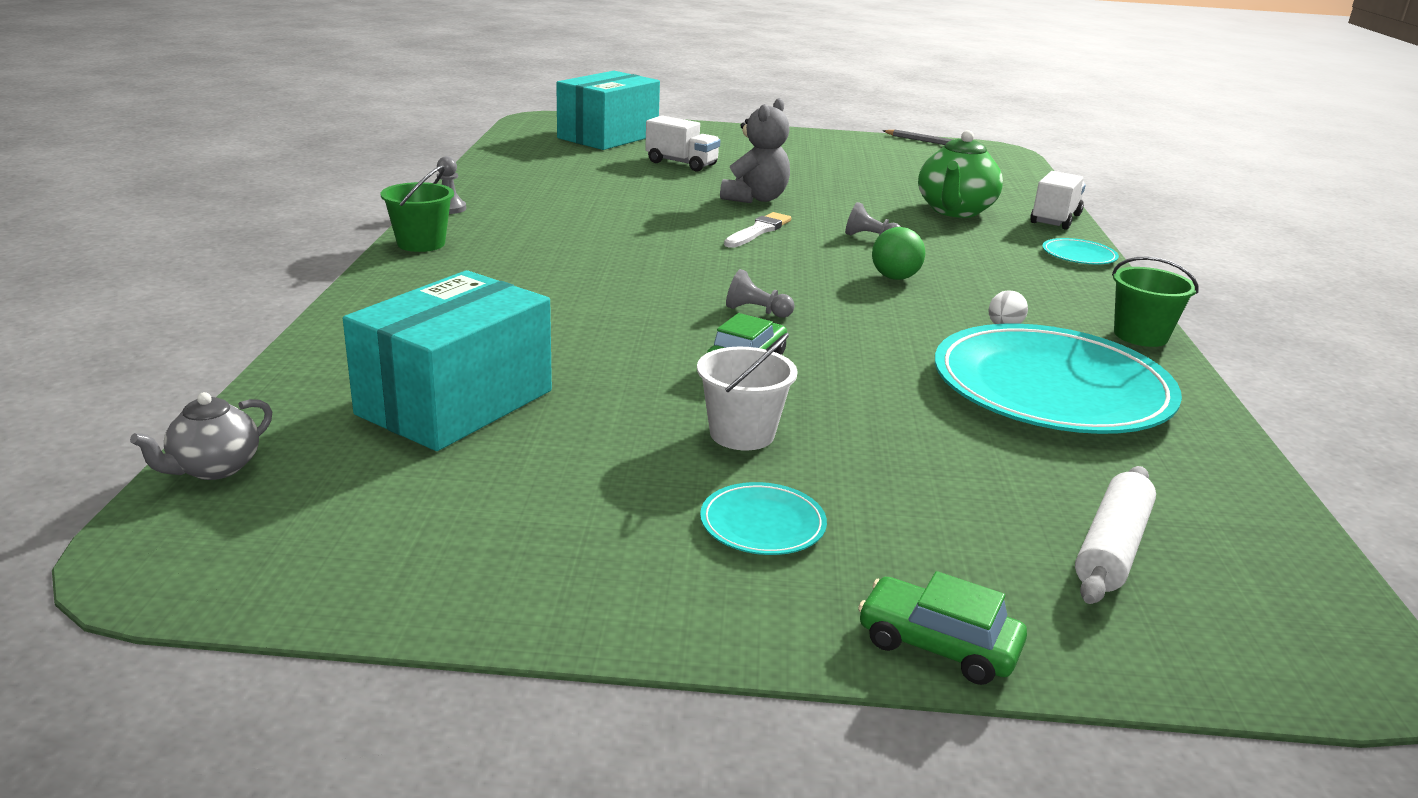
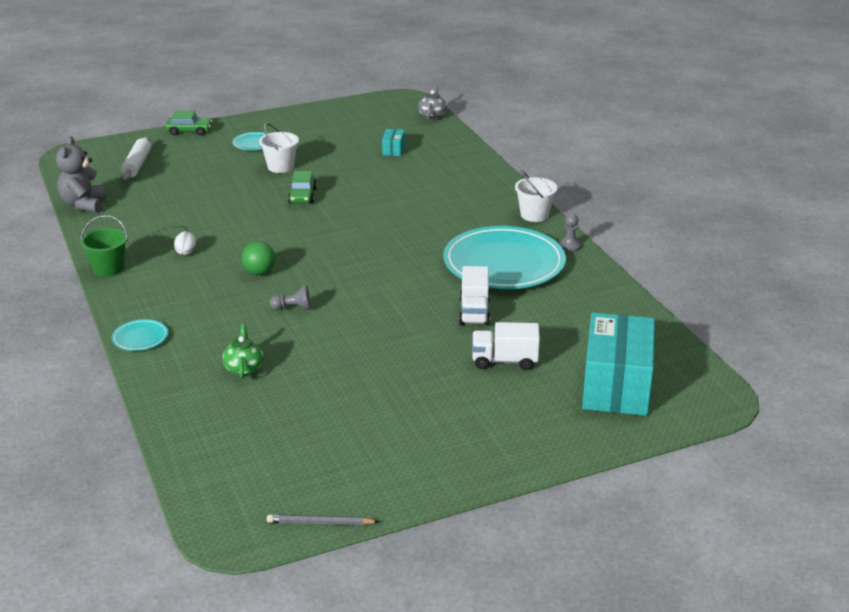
camera: 155 degrees right, 5 degrees up
turquoise box [343,270,552,451] -> turquoise box [382,129,405,156], size x0.41
green bucket [381,165,454,252] -> white bucket [515,170,558,222]
grey teddy bear [720,98,790,203] -> grey teddy bear moved to [56,136,107,213]
white brush [724,212,791,248] -> none
grey pawn [726,269,795,318] -> none
green teapot [918,130,1003,218] -> green teapot [223,324,264,379], size x0.57
turquoise plate [935,324,1182,434] -> turquoise plate moved to [443,226,566,289]
white truck [1030,171,1086,230] -> white truck moved to [459,266,490,326]

